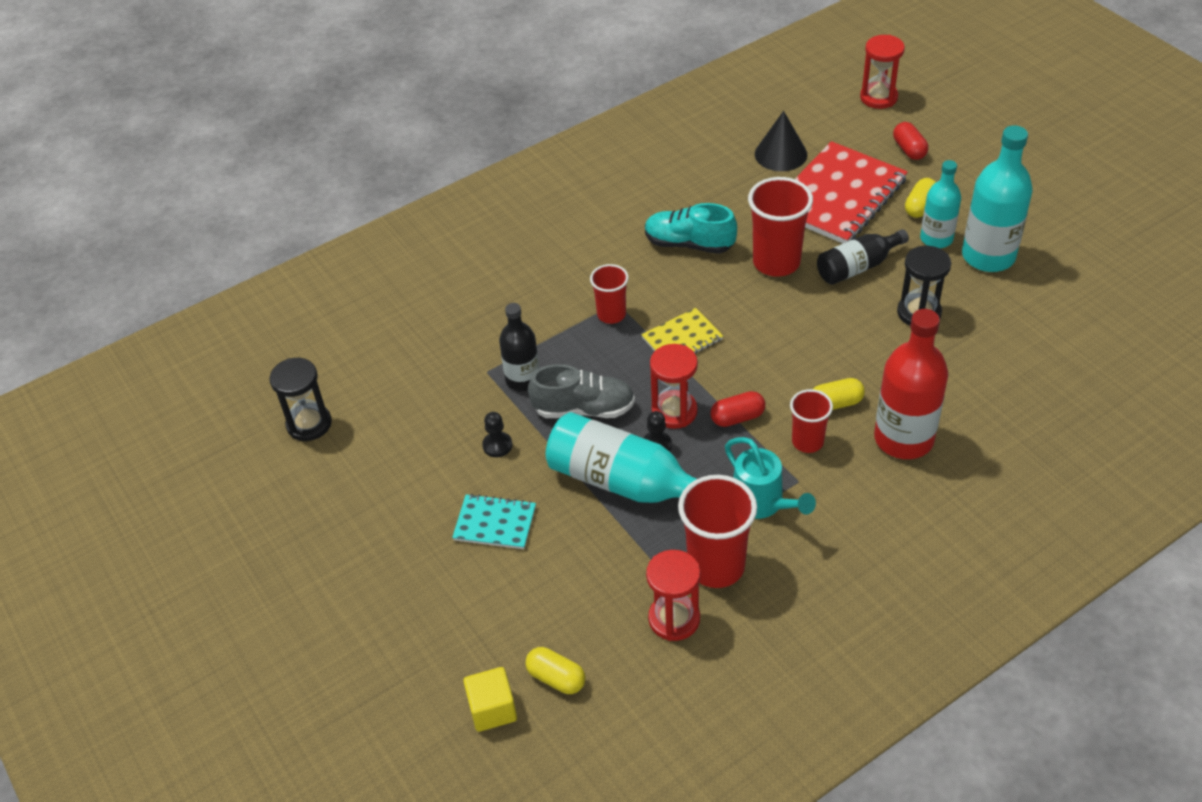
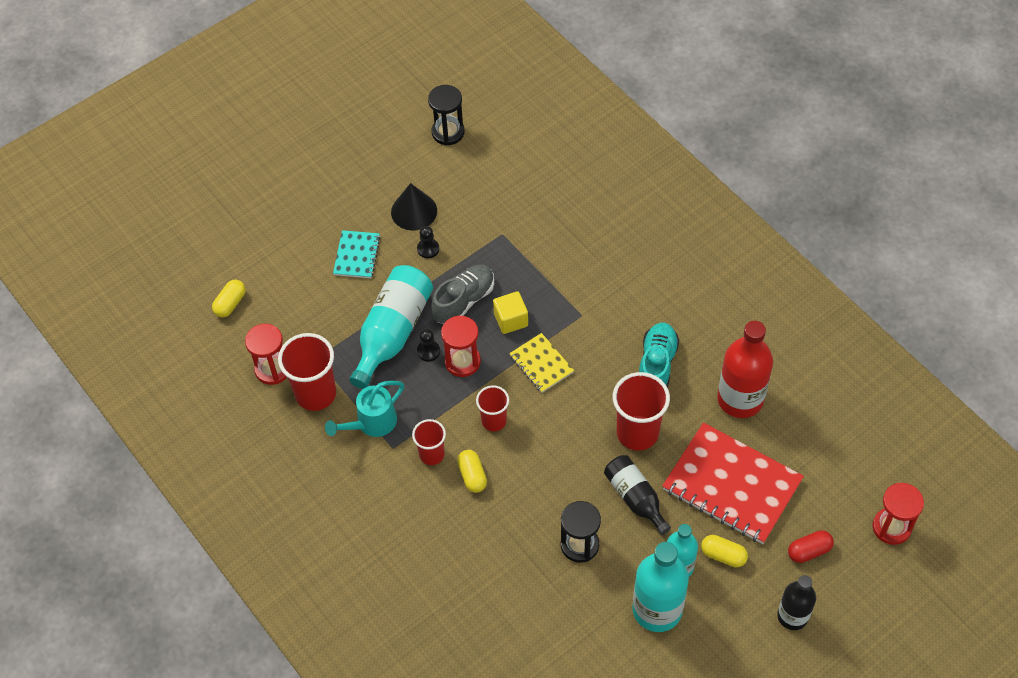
camera: 85 degrees right, 10 degrees up
yellow cube [463,667,517,732] -> yellow cube moved to [493,291,528,334]
black bottle [499,303,539,391] -> black bottle moved to [777,575,816,630]
grey shoe [528,364,635,418] -> grey shoe turned 135 degrees counterclockwise [431,265,494,324]
red cup [590,264,629,324] -> red cup moved to [476,385,509,432]
red capsule [710,391,765,427] -> none
black cone [755,111,807,171] -> black cone moved to [391,183,437,230]
red bottle [874,309,948,459] -> red bottle moved to [717,321,773,418]

